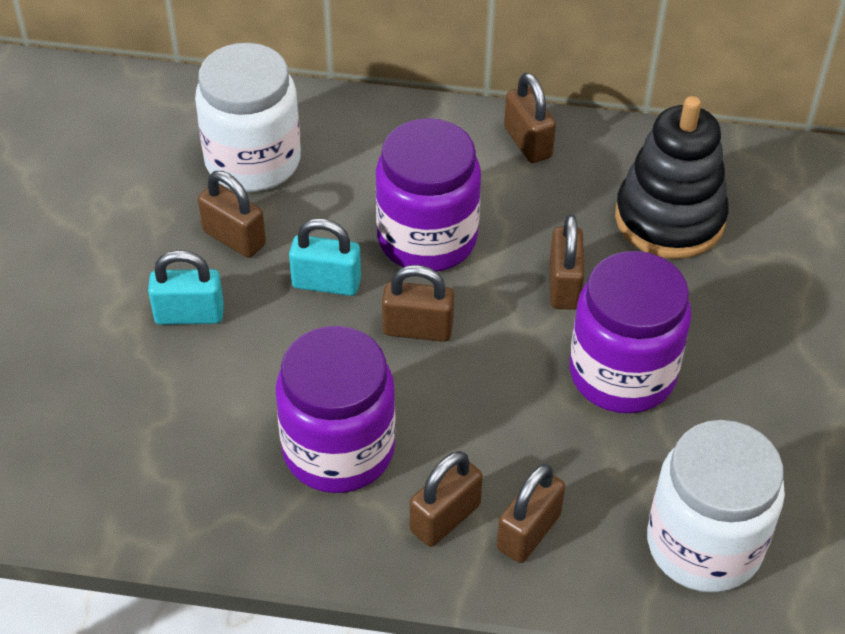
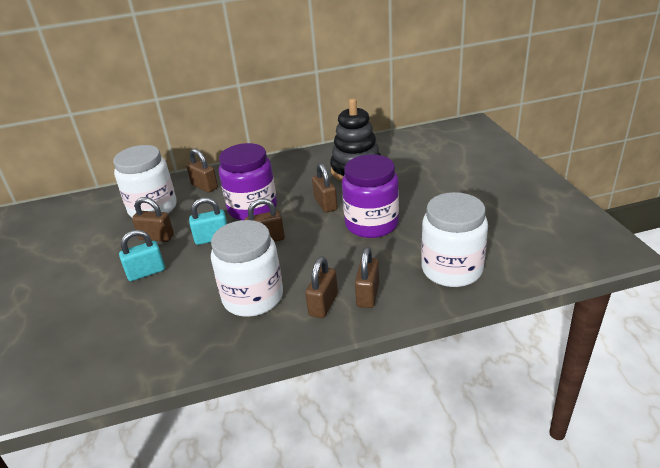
camera: 20 degrees left, 15 degrees down
purple jar [276,326,396,493] -> white jar [211,220,283,317]
brown padlock [504,73,556,163] -> brown padlock moved to [186,149,218,193]

